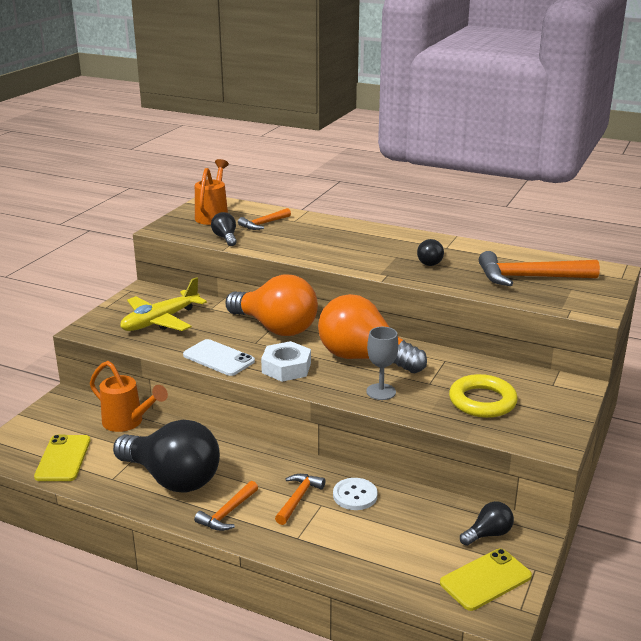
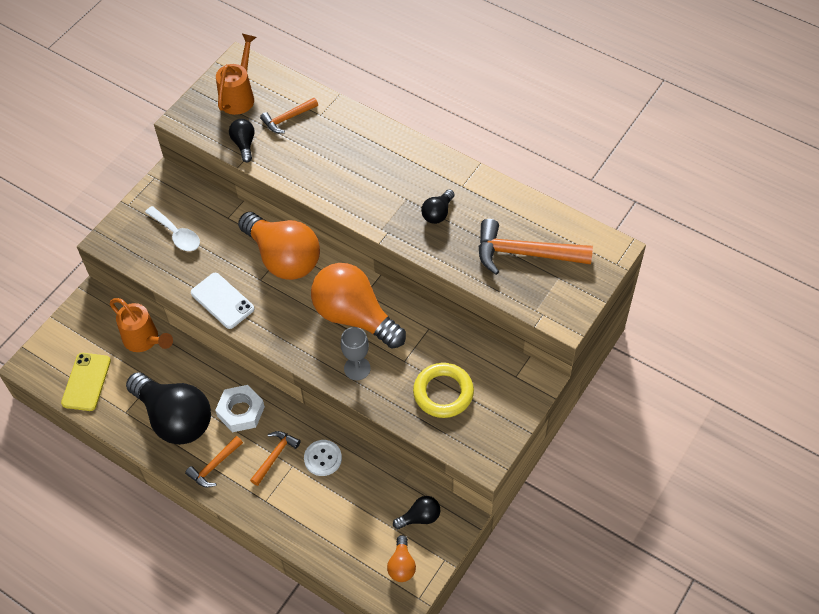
camera: 10 degrees right, 30 degrees up
yellow plane [120,277,207,331] -> white spoon [145,206,200,251]
white nut [261,341,311,382] -> white nut moved to [215,385,265,433]
yellow phone [440,549,532,611] -> orange light bulb [387,535,416,582]

